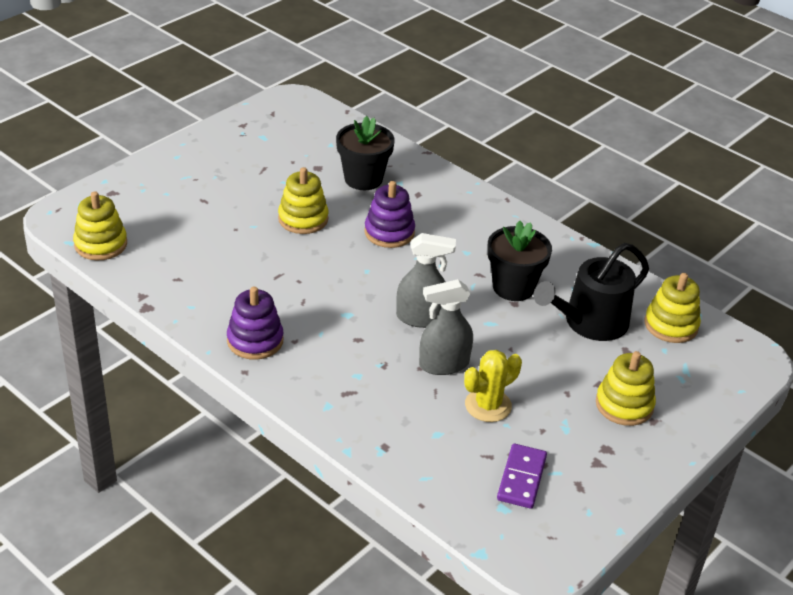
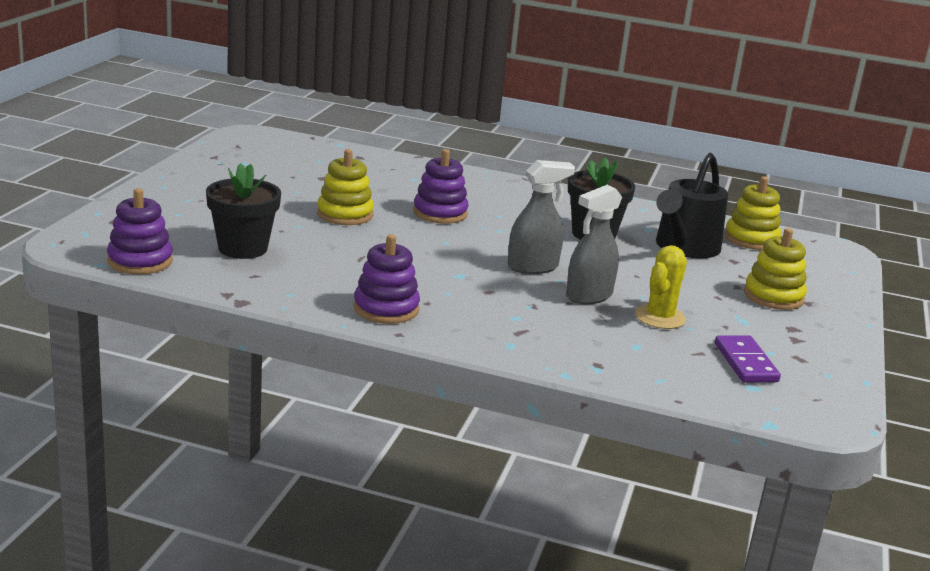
camera: 25 degrees left, 15 degrees down
yellow stacking toy [73,191,127,260] -> purple stacking toy [107,188,173,274]
black flower pot [336,116,395,190] -> black flower pot moved to [206,163,281,259]

